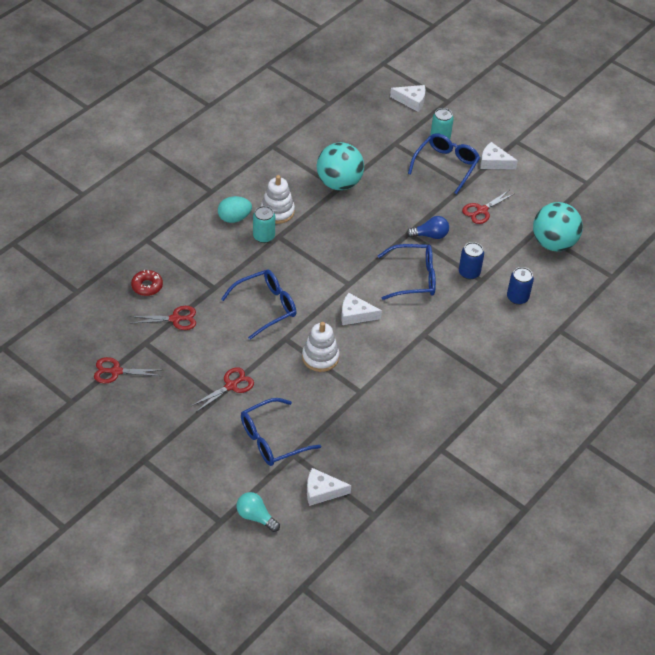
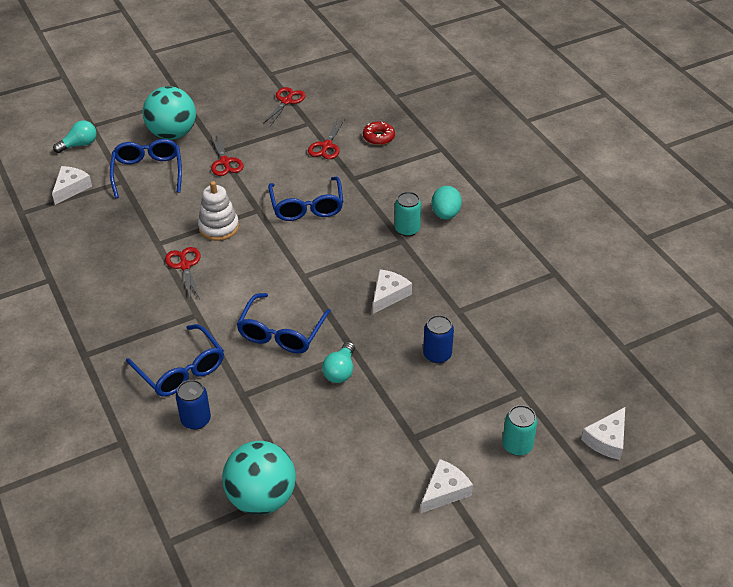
camera: 115 degrees right, 5 degrees down
white stacking toy [261,175,295,224] -> none
turquoise ball [317,142,364,190] -> turquoise ball moved to [143,86,196,140]
white cheese [341,293,382,325] -> white cheese moved to [373,269,412,314]
blue light bulb [406,216,449,239] -> turquoise light bulb [322,342,355,383]
blue glasses [408,133,480,194] -> blue glasses moved to [126,324,224,397]
blue can [459,242,484,280] -> blue can moved to [423,315,454,364]
red scissors [462,190,515,224] -> red scissors moved to [165,247,201,299]

